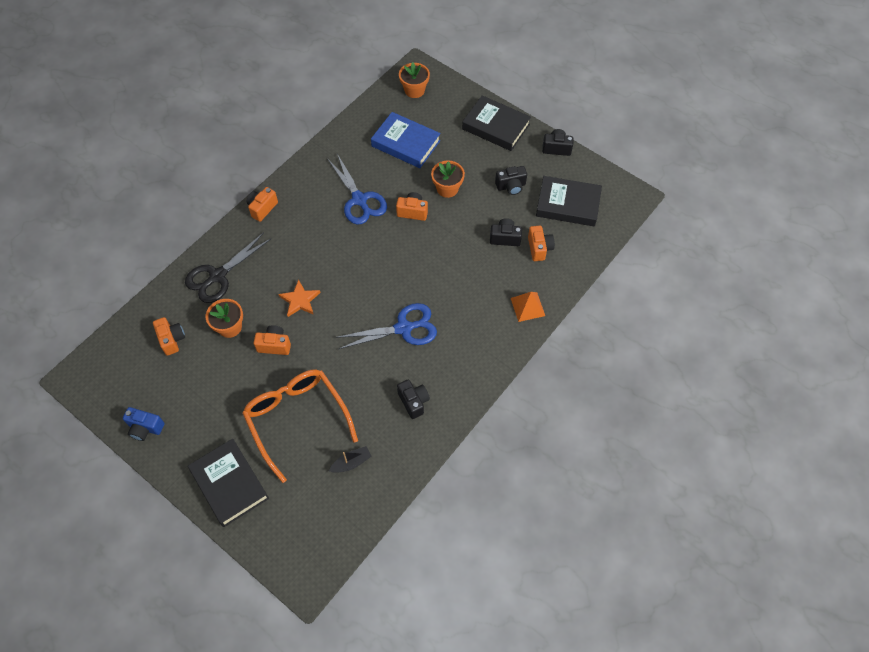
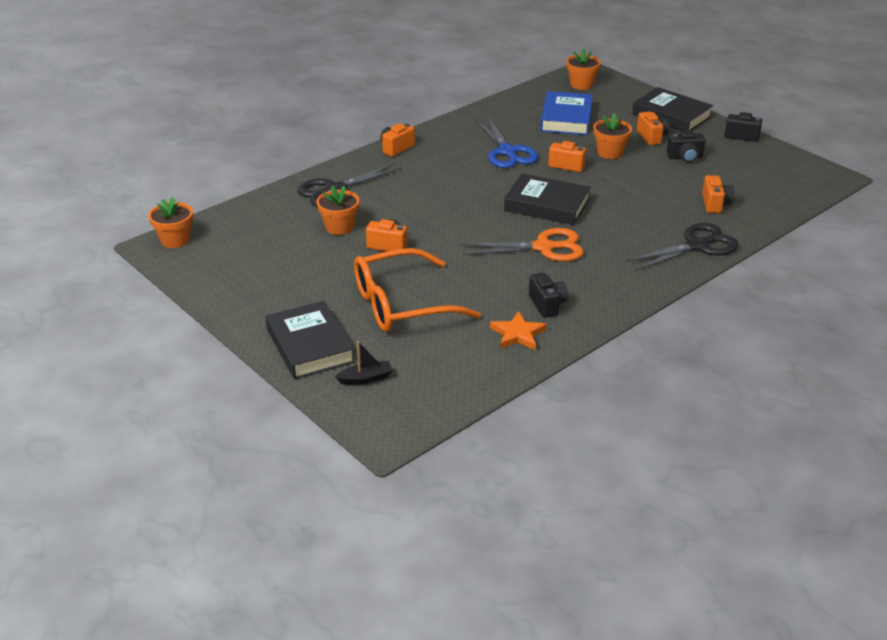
camera: 10 degrees right, 25 degrees down
blue camera [123,407,165,441] -> none
orange camera [153,317,185,356] -> orange camera moved to [637,111,669,145]
orange glasses [242,369,358,483] -> orange glasses turned 90 degrees counterclockwise [354,248,481,332]
orange star [278,280,320,317] -> orange star moved to [490,311,547,350]
black boat [329,446,372,473] -> black boat moved to [335,341,393,385]
blue scissors [335,303,437,349] -> orange scissors [461,228,584,262]
blue book [371,112,441,168] -> blue book turned 60 degrees clockwise [540,91,593,135]
black camera [490,218,522,246] -> none
orange pyramid [511,292,545,322] -> black scissors [626,223,739,271]
black book [536,176,602,227] -> black book moved to [504,173,591,225]
none -> orange flower pot [148,197,193,248]

